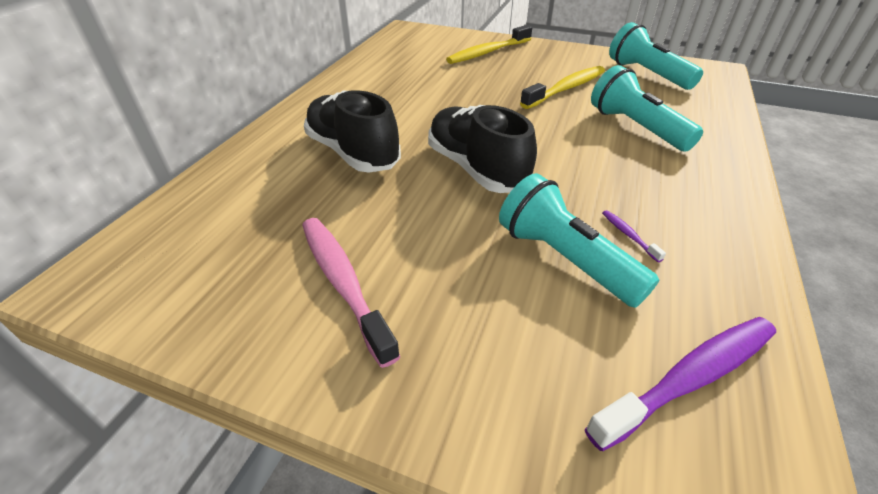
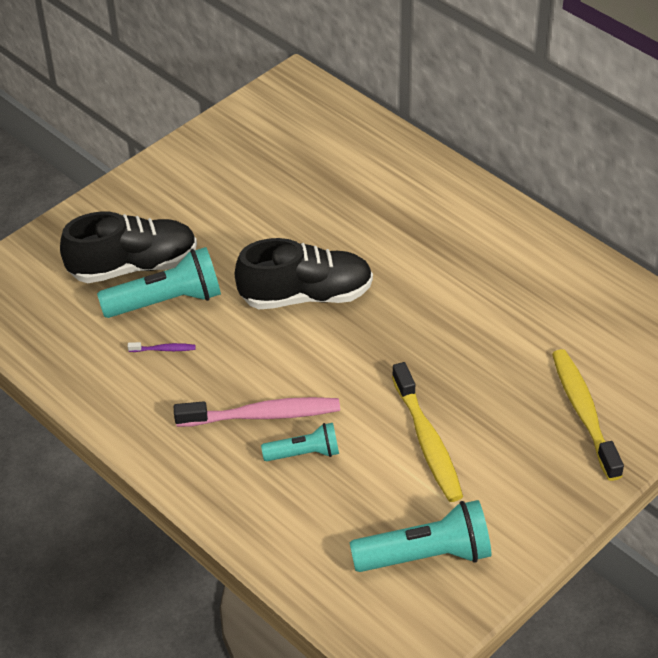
camera: 115 degrees right, 5 degrees up
pink toothbrush [302,218,400,368] -> pink toothbrush moved to [174,397,340,427]
black shoe [304,90,401,173] -> black shoe moved to [60,212,197,283]
purple toothbrush [585,317,776,451] -> none
turquoise flashlight [591,65,703,152] -> turquoise flashlight [261,423,339,461], size x0.59

